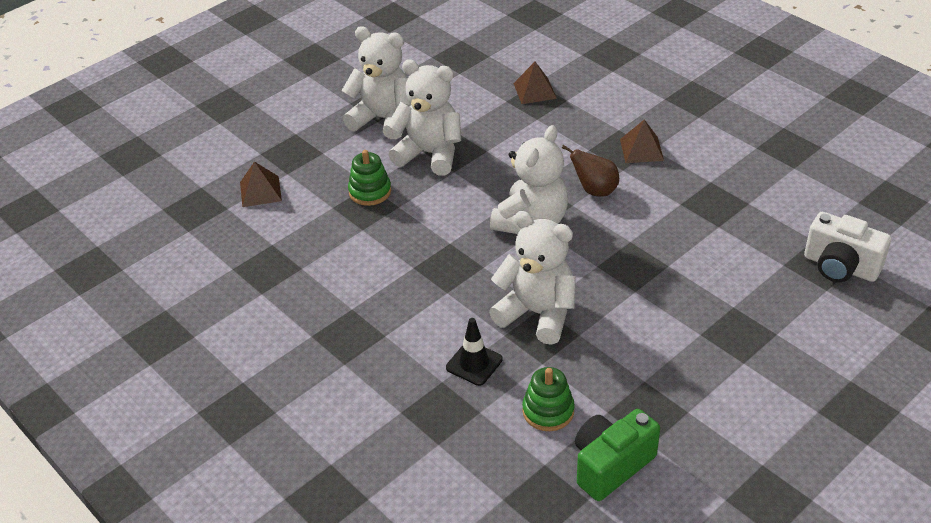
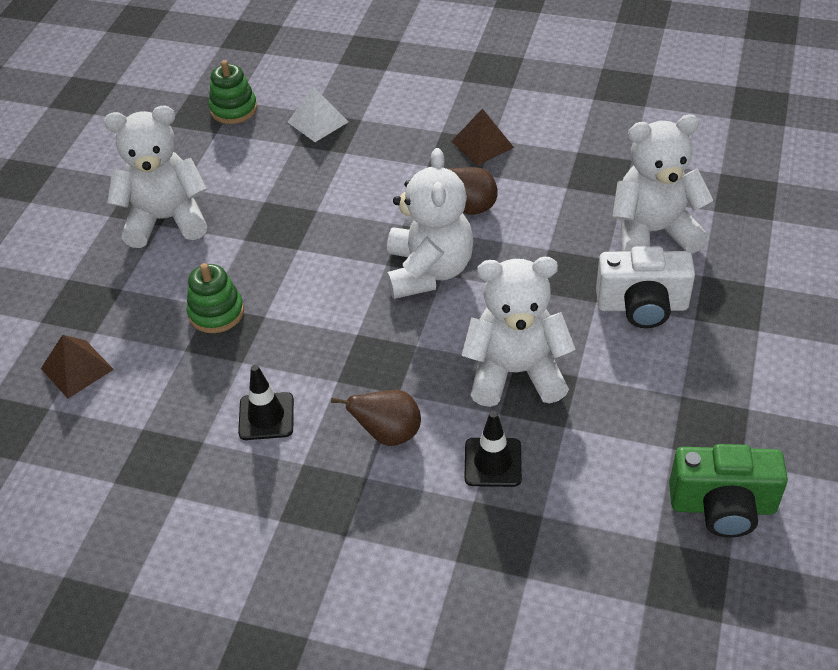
camera: 30 degrees left, 5 degrees up
white teddy bear [387,59,461,176] -> white teddy bear moved to [612,114,713,254]
brown pyramid [513,62,557,104] -> white pyramid [288,87,349,142]
green stacking toy [522,367,575,431] -> green stacking toy moved to [209,60,257,124]
green camera [575,409,660,501] -> green camera turned 105 degrees counterclockwise [669,444,788,538]
white camera [804,212,891,282] -> white camera moved to [596,246,695,328]
none -> black traffic cone [238,365,294,440]
none -> brown pear [331,390,421,446]

